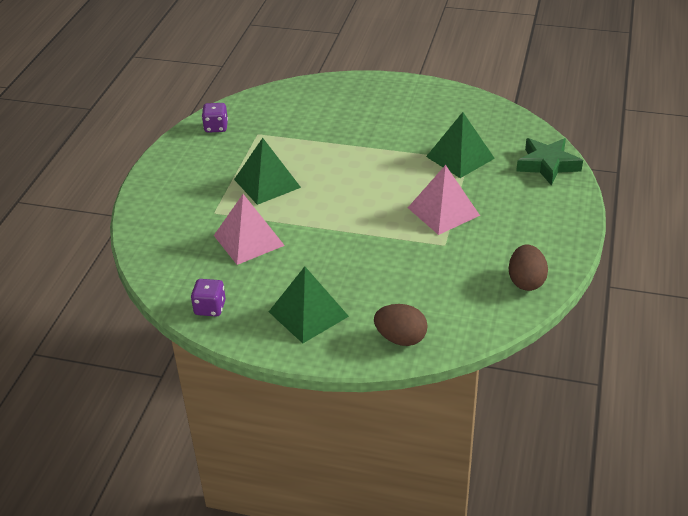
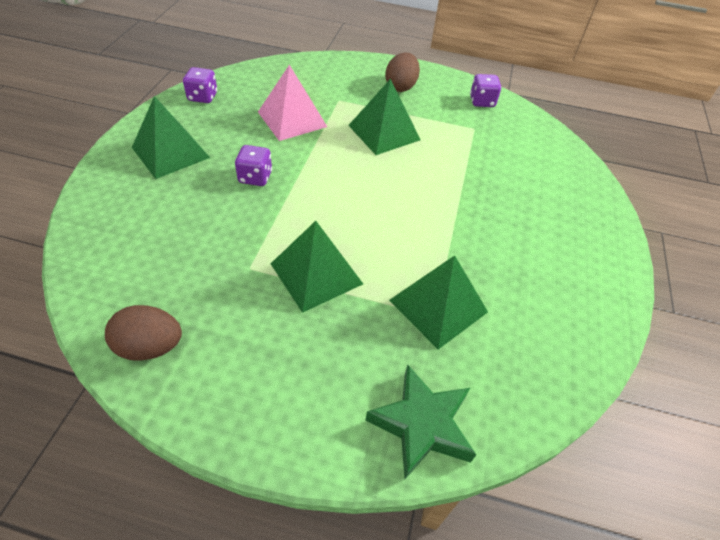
camera: 85 degrees right, 10 degrees up
brown egg [374,304,428,346] -> brown egg moved to [385,53,420,92]
pink pyramid [408,165,480,235] -> green pyramid [271,221,363,313]
none -> purple dice [235,145,272,186]

